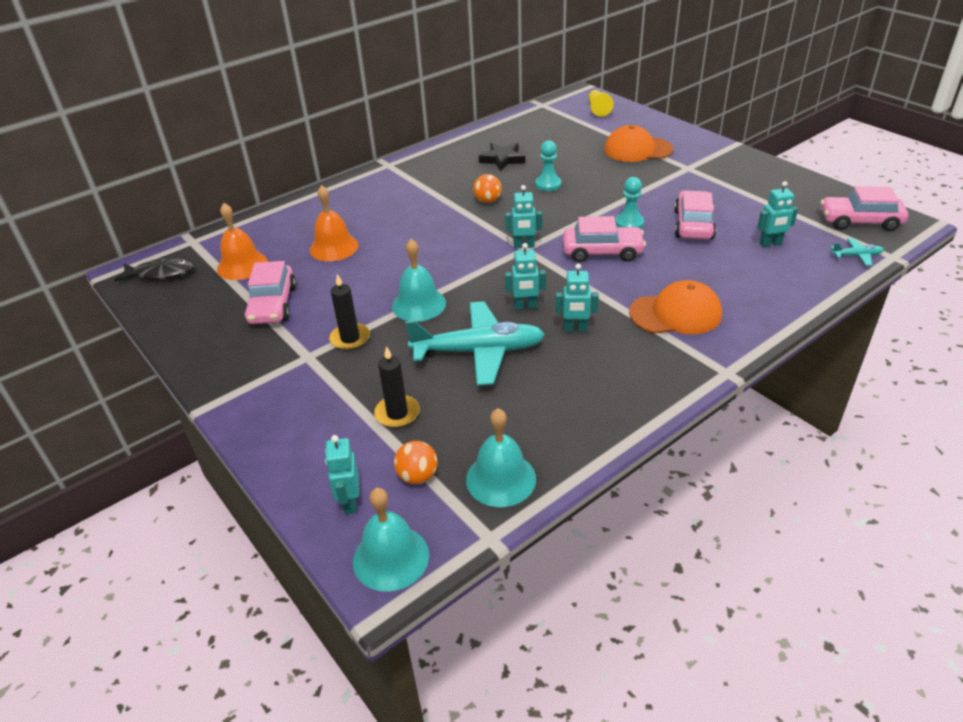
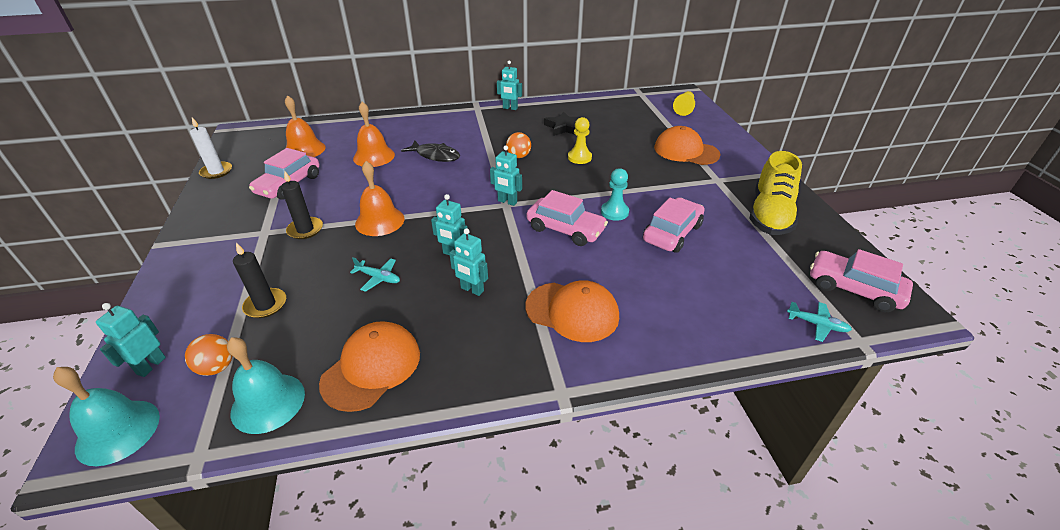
camera: 25 degrees right, 0 degrees up
black fish [114,256,194,282] -> black fish moved to [401,140,460,162]
turquoise bell [392,239,446,322] -> orange bell [355,161,405,236]
turquoise plane [405,301,545,386] -> turquoise plane [350,258,400,292], size x0.43
turquoise pawn [535,141,561,191] -> yellow pawn [568,117,592,164]
turquoise robot [757,181,798,247] -> turquoise robot moved to [497,60,522,110]
none -> white candle [190,117,232,179]
none -> orange cap [319,321,420,412]
none -> yellow shoe [750,151,802,235]

